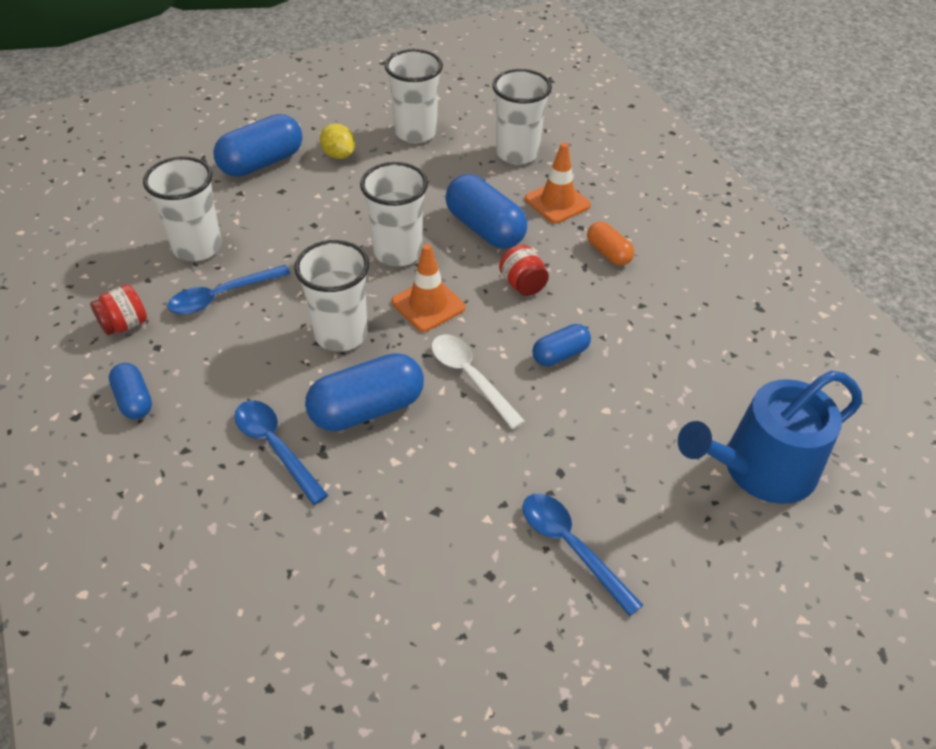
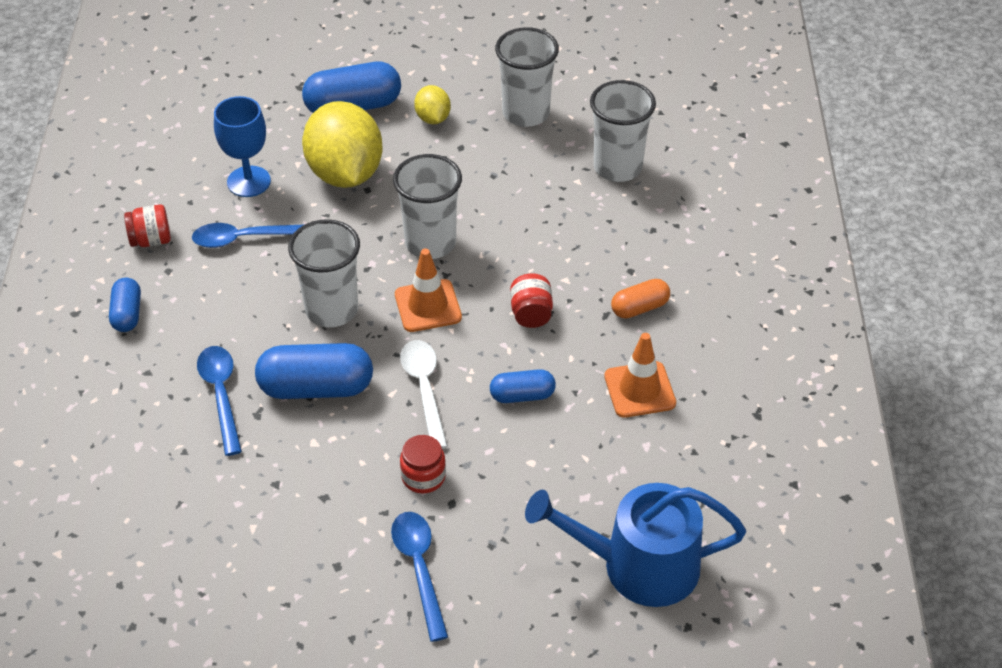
camera: 25 degrees right, 0 degrees up
white cup [143,156,222,261] -> blue goblet [214,96,271,197]
blue capsule [445,174,527,249] -> none
orange traffic cone [525,142,591,224] -> orange traffic cone moved to [604,333,676,418]
orange capsule [587,222,634,266] -> orange capsule turned 75 degrees clockwise [611,279,670,318]
none -> yellow lemon [302,101,382,188]
none -> red jar [400,435,446,493]

